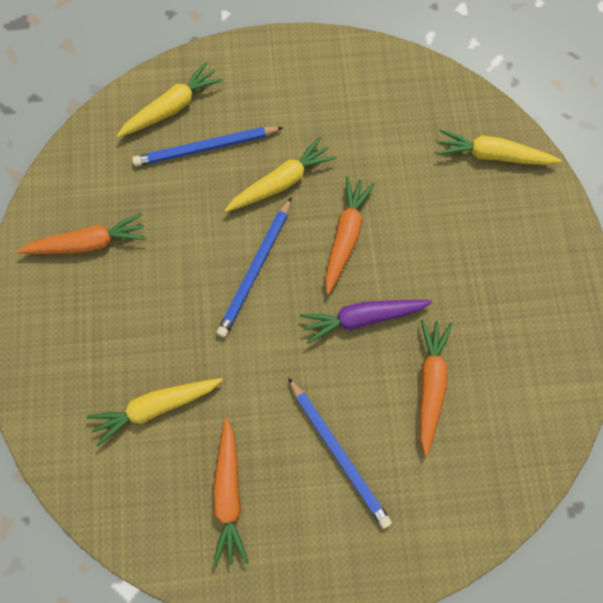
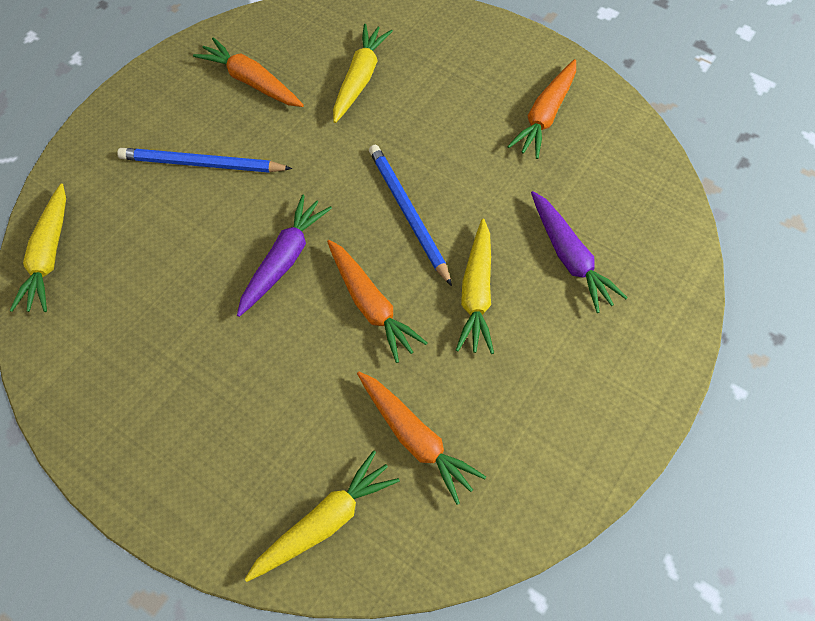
camera: 130 degrees right, 10 degrees down
yellow carrot [117,62,223,138] -> yellow carrot moved to [10,184,66,312]
blue pencil [132,127,284,167] -> purple carrot [531,191,628,313]
orange carrot [420,319,452,456] -> orange carrot moved to [357,372,486,505]

